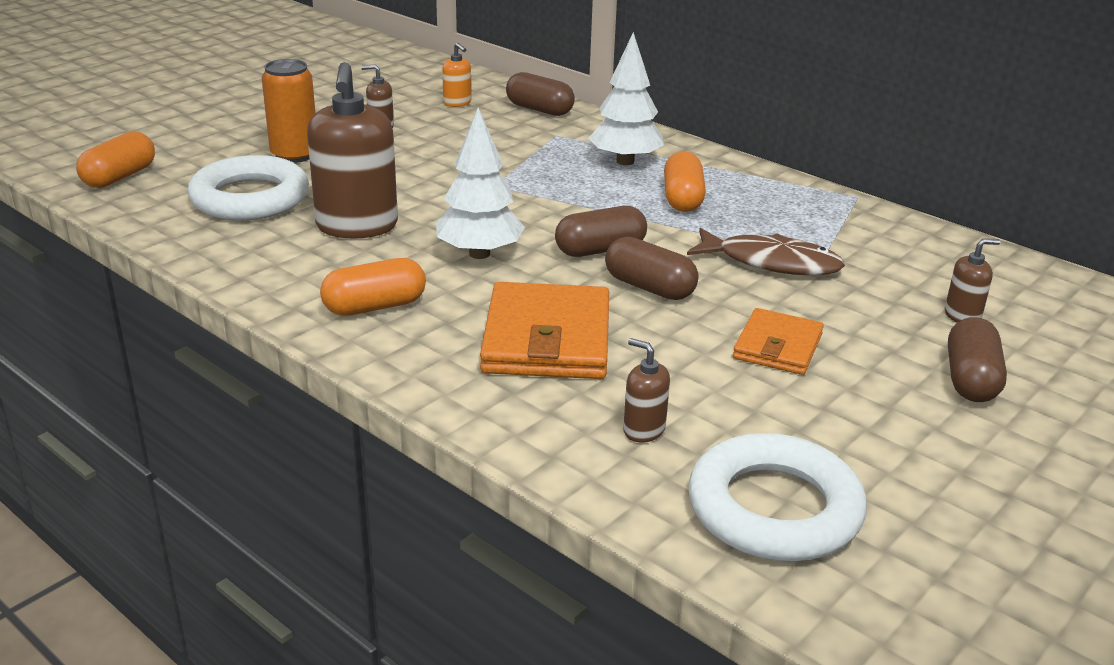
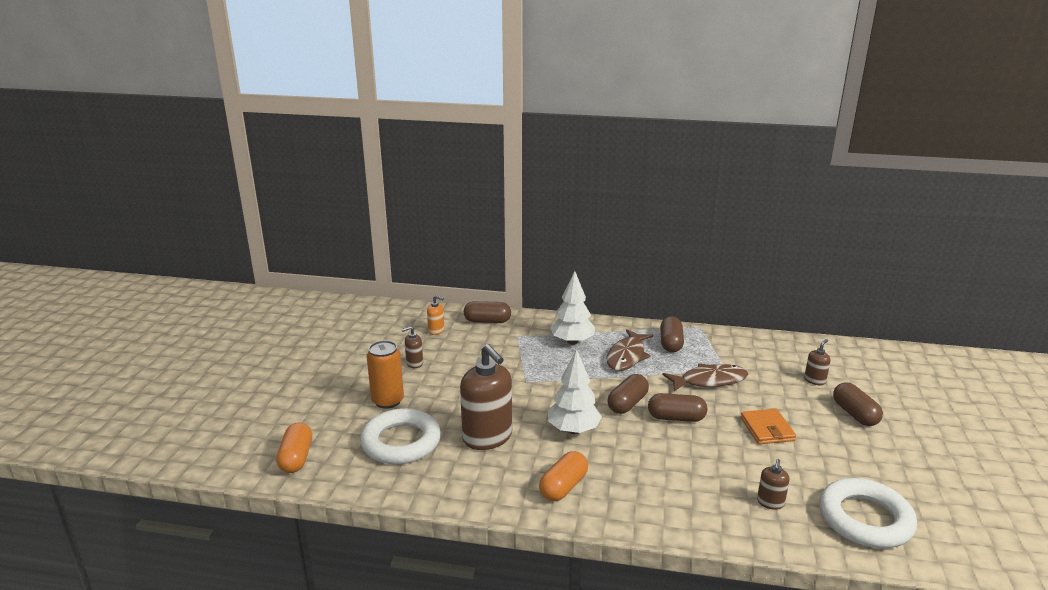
camera: 30 degrees left, 5 degrees down
orange wallet [480,282,609,379] -> none
brown soap dispenser [623,338,670,442] -> brown soap dispenser turned 75 degrees counterclockwise [757,459,789,510]
orange capsule [664,151,706,212] -> brown fish [606,329,653,371]
none -> brown capsule [660,316,684,352]

